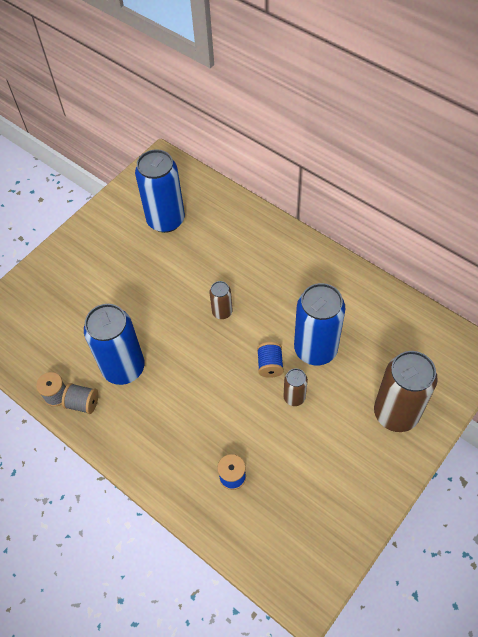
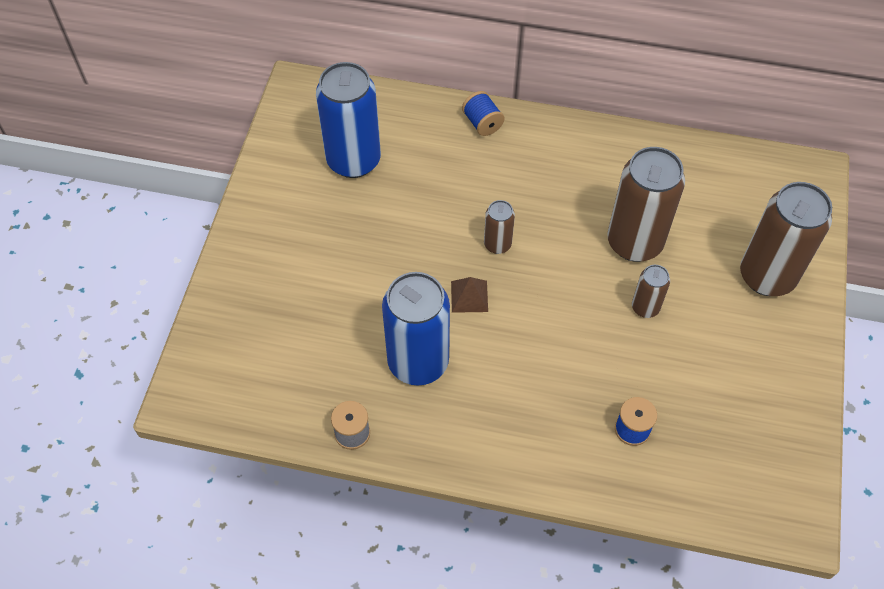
camera: 30 degrees left, 0 degrees up
grey spool [62,383,98,414] -> none
blue spool [257,342,284,378] -> blue spool moved to [462,91,504,136]
blue can [294,283,345,365] -> brown can [607,147,685,262]
none -> brown pyramid [451,277,488,313]

